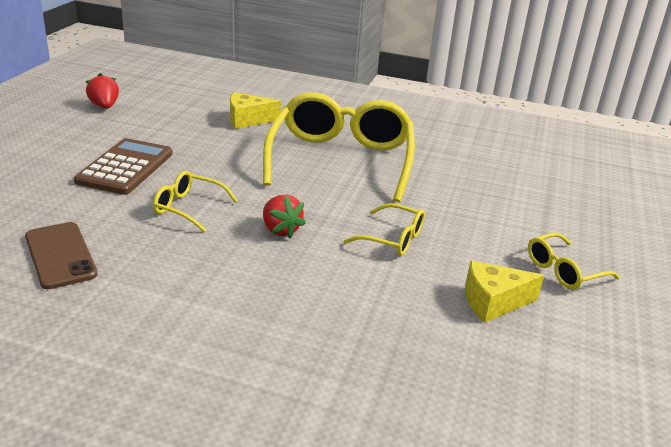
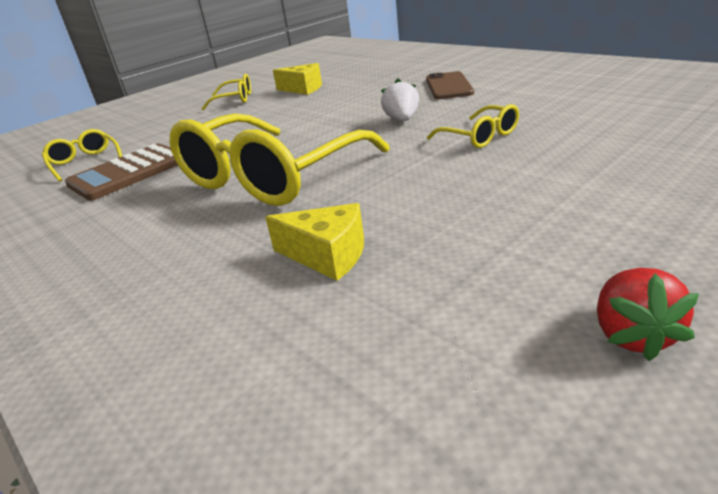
camera: 145 degrees left, 0 degrees up
brown phone [25,222,98,289] -> brown phone moved to [426,71,474,99]
brown calculator [74,138,173,195] -> brown calculator moved to [65,143,178,201]
red strawberry [263,195,306,238] -> white strawberry [381,79,419,121]
yellow glasses [344,203,425,256] -> yellow glasses moved to [42,129,122,182]

